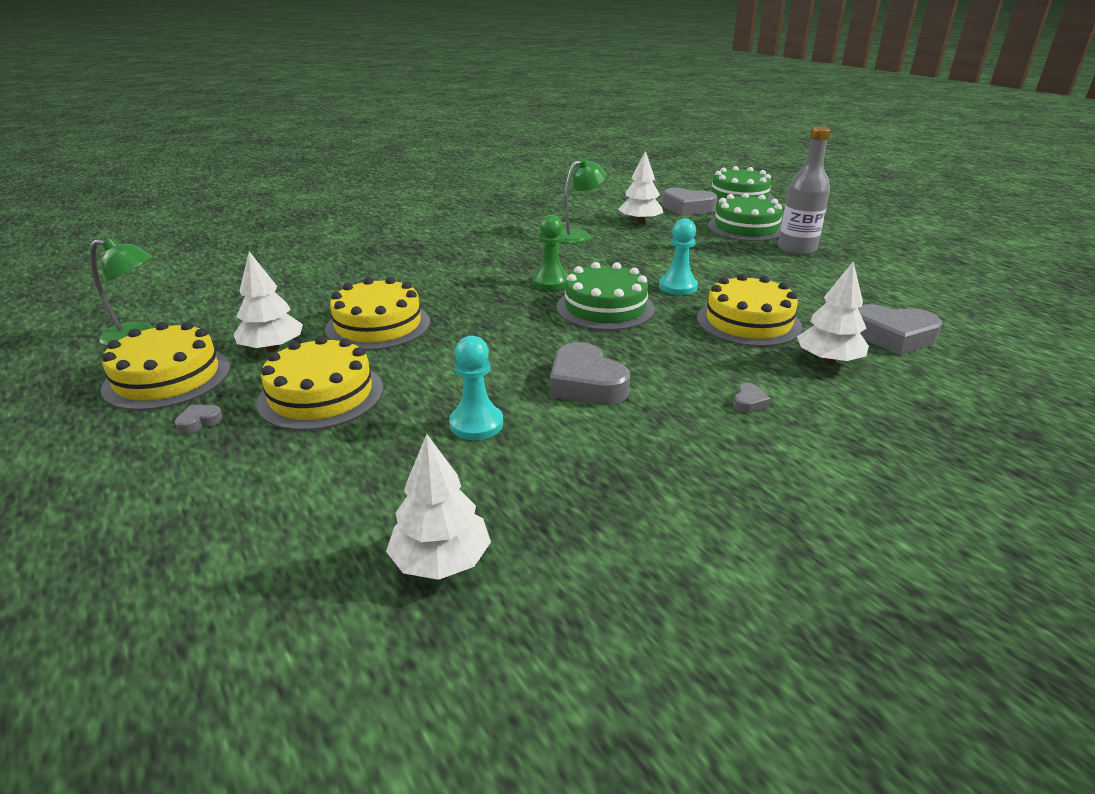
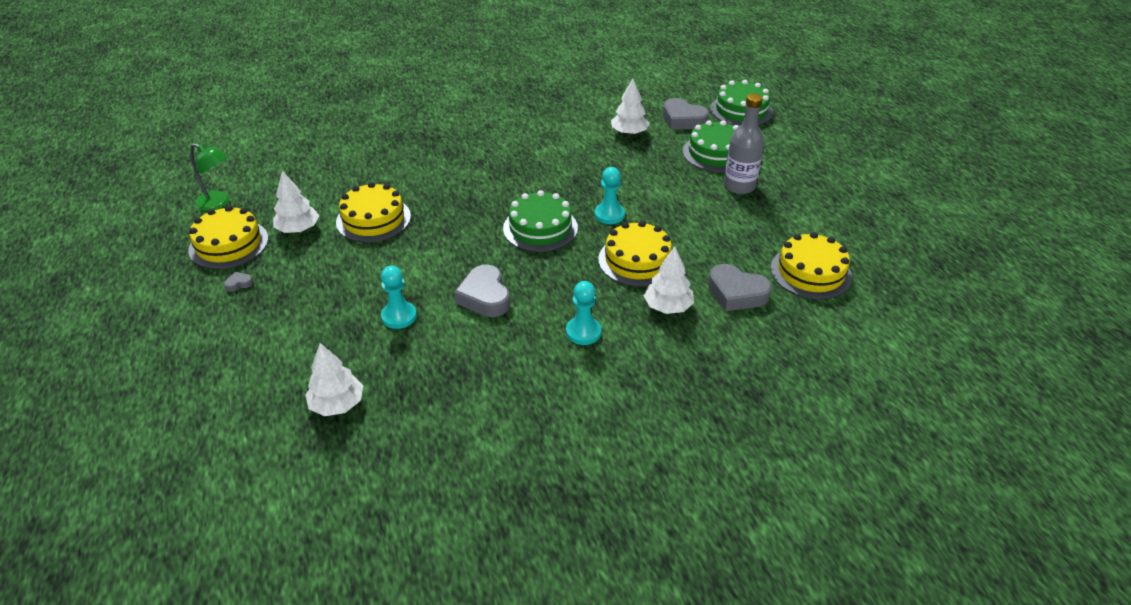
camera: 15 degrees right, 10 degrees up
yellow cake [256,336,383,431] -> yellow cake moved to [771,232,852,300]
green pawn [532,215,568,290] -> none
green lamp [560,158,606,243] -> none
grey heart [733,383,771,413] -> turquoise pawn [566,281,601,345]

